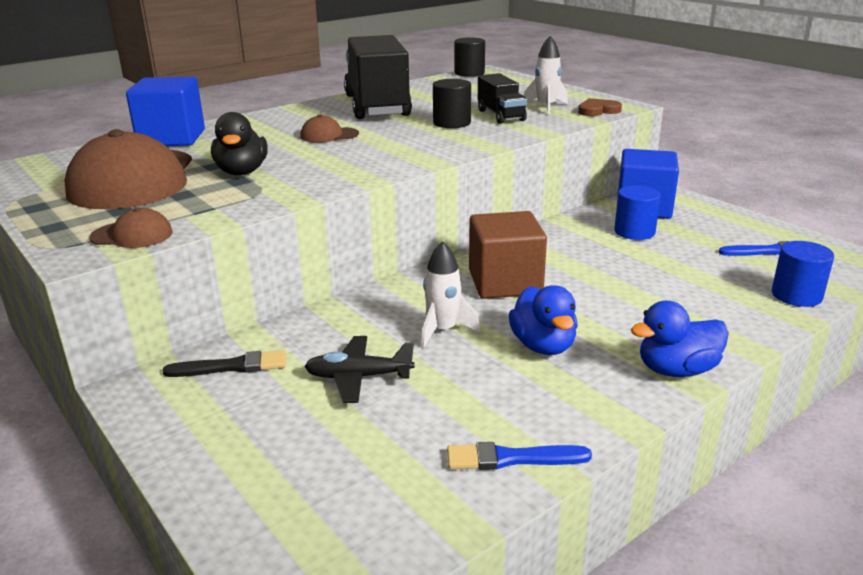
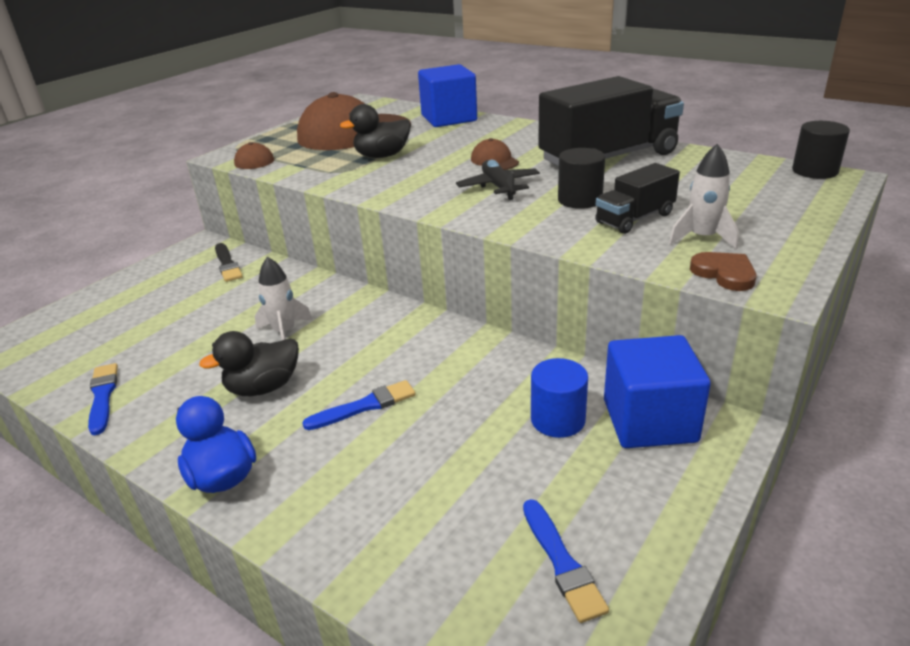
camera: 75 degrees right, 5 degrees up
black plane [305,336,415,403] -> black plane moved to [456,160,540,200]
brown cube [469,211,547,299] -> none
blue duck [509,285,578,355] -> black duck [199,331,299,396]
blue cylinder [772,241,834,307] -> none
none -> blue brush [302,380,416,430]

